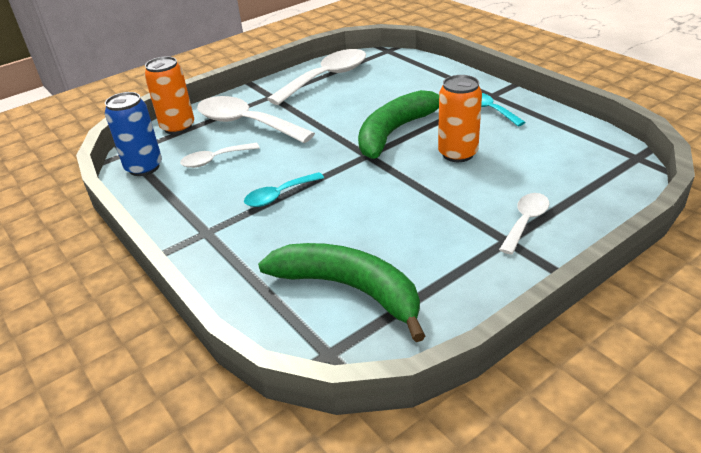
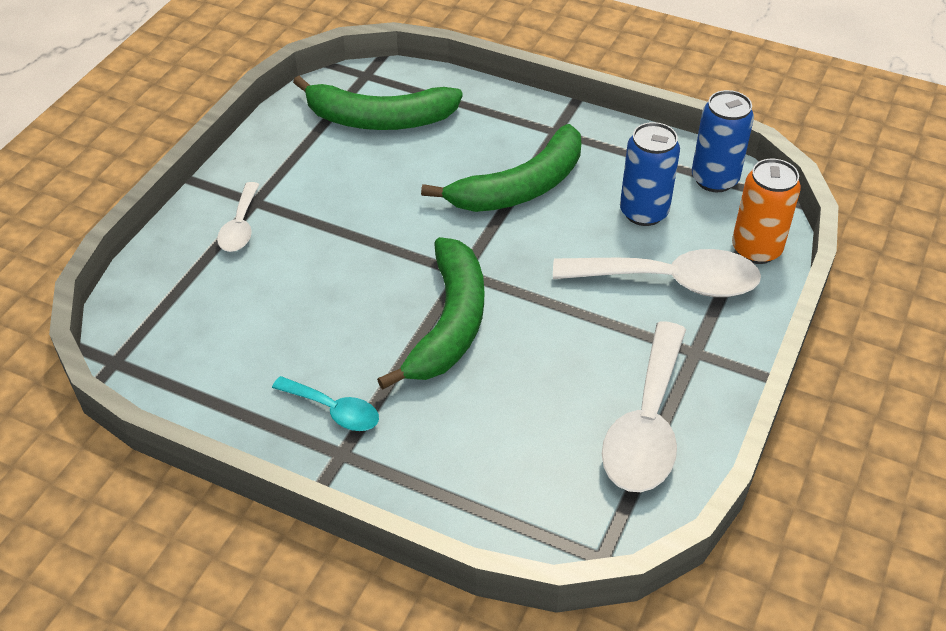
camera: 150 degrees right, 10 degrees up
white spoon [180,143,260,168] -> blue can [620,122,680,226]
turquoise spoon [244,172,324,207] -> green banana [421,124,581,212]
orange can [438,75,482,162] -> none

